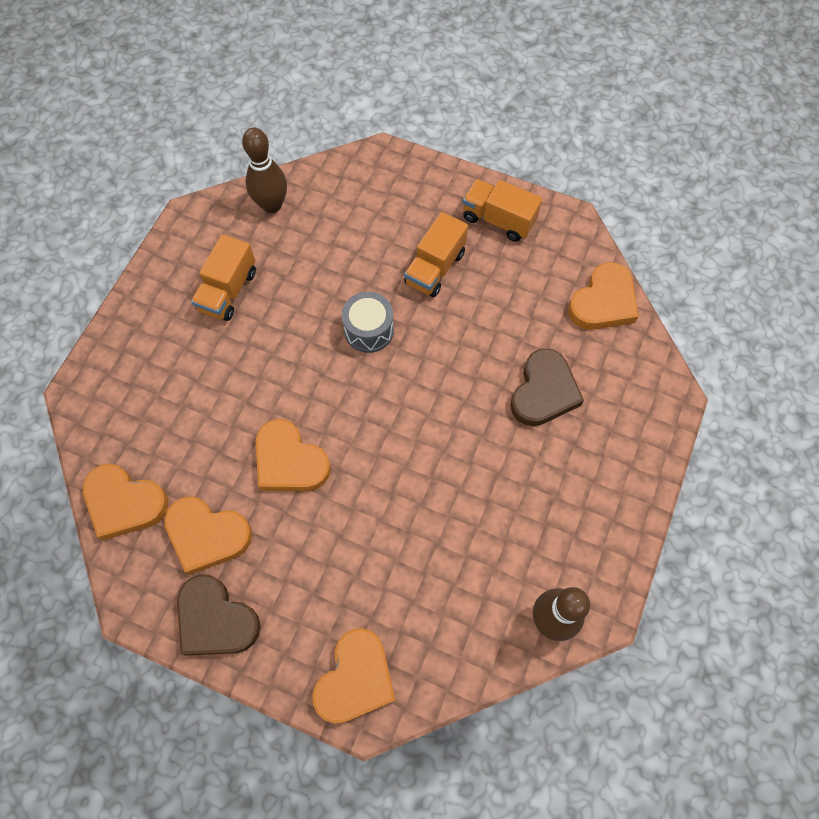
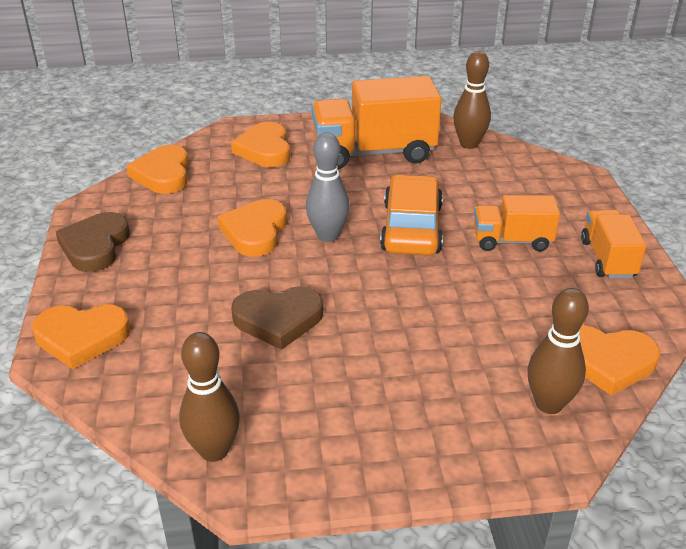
camera: 60 degrees right, 30 degrees down
orange heart [164,496,252,575] -> orange heart moved to [231,122,290,167]
orange truck [191,234,256,321] -> orange truck [311,76,442,169], size x1.79
grey drum [342,292,394,353] -> orange car [380,174,443,255]
brown heart [510,348,584,426] -> brown heart moved to [231,286,323,350]
none -> grey bowling pin [306,132,350,242]
none -> brown bowling pin [527,288,589,414]

